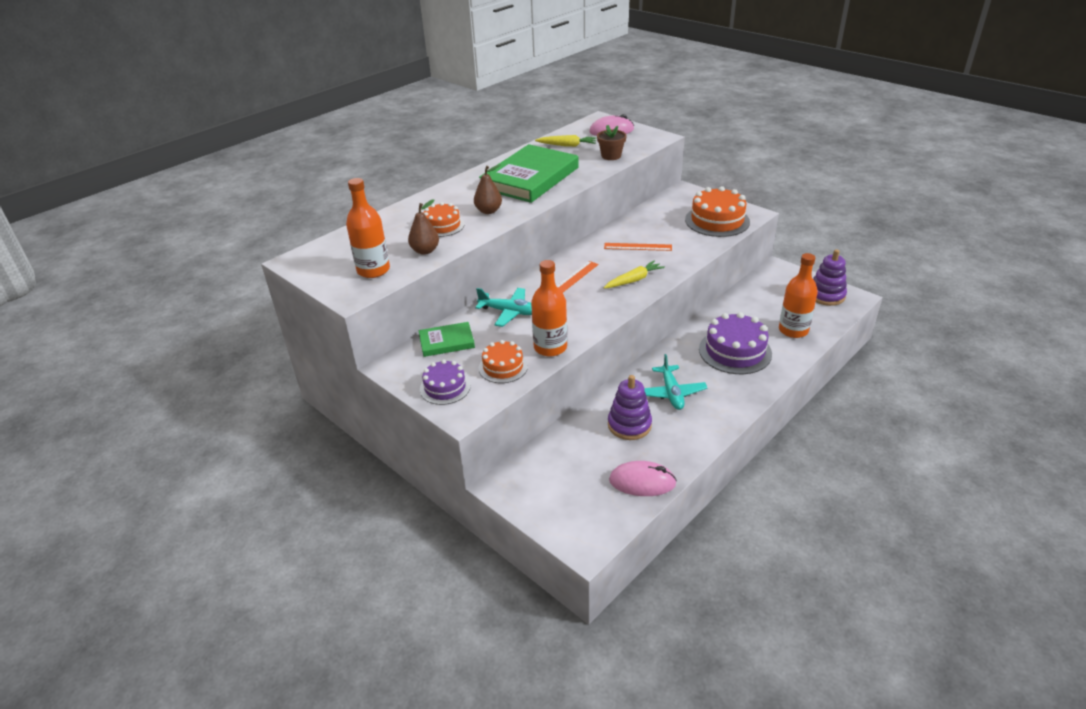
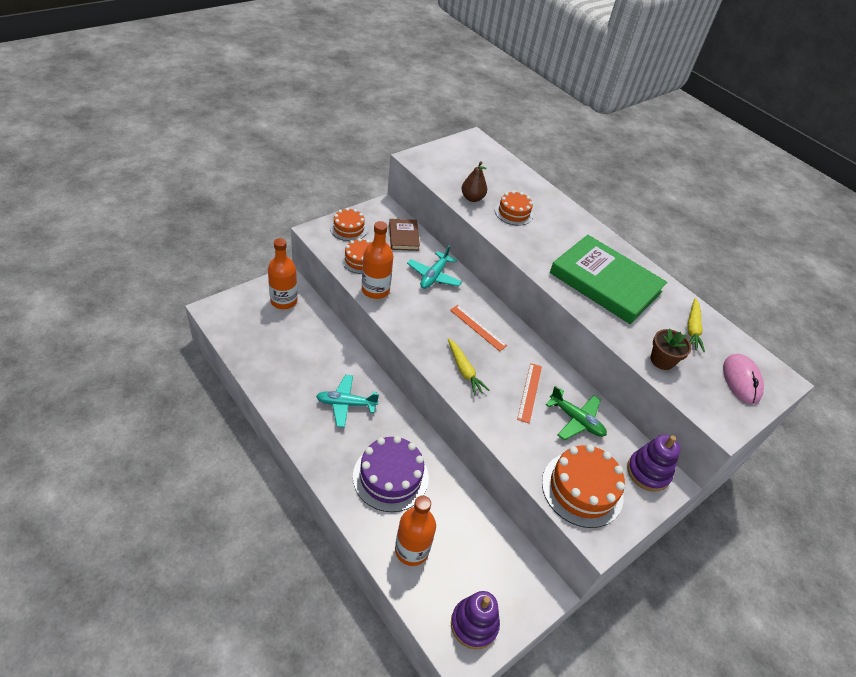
camera: 90 degrees right, 10 degrees up
orange bottle [346,178,390,278] -> orange bottle moved to [268,238,298,309]
green book [418,322,475,357] -> brown book [389,219,420,251]
purple cake [420,360,471,405] -> orange cake [330,208,368,241]
brown pear [474,164,502,214] -> none
purple stacking toy [608,375,652,440] -> purple stacking toy moved to [627,435,681,492]
pink mouse [609,461,677,496] -> none
none -> green plane [546,386,607,440]

